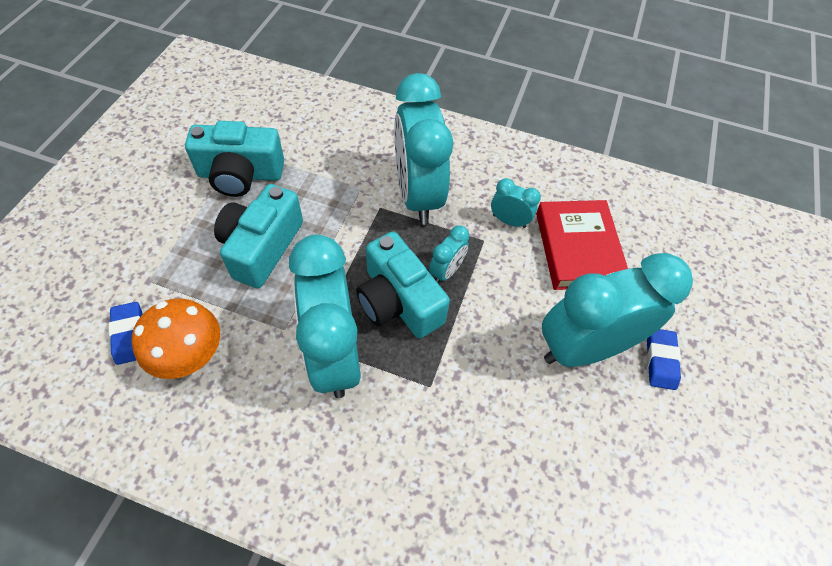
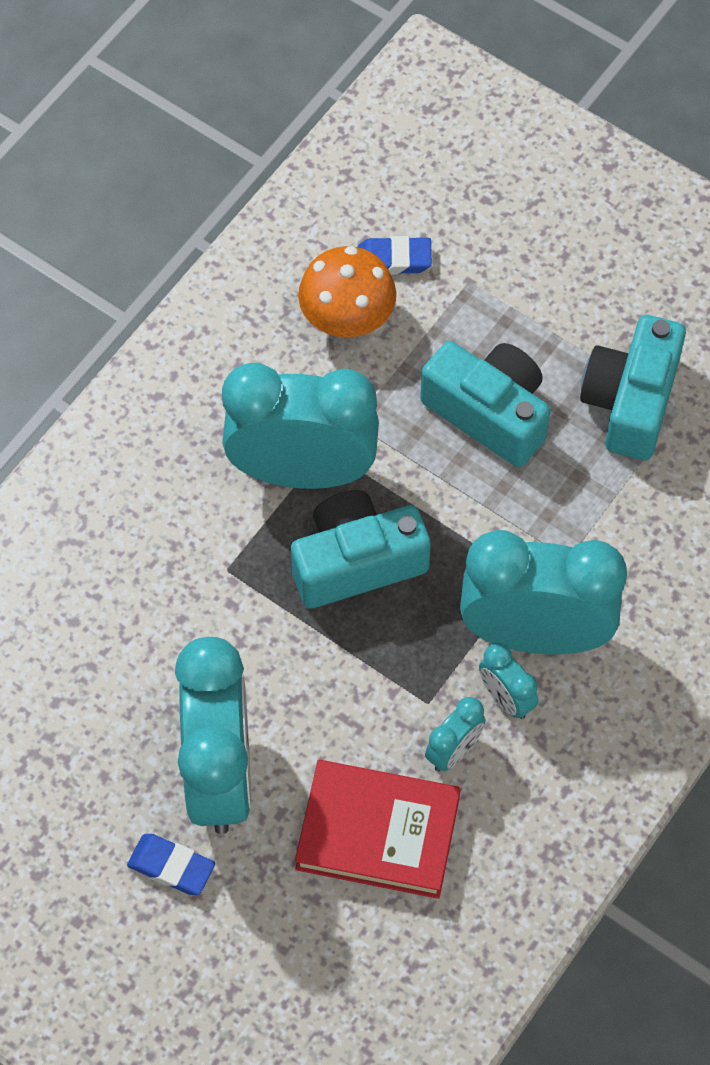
camera: 110 degrees right, 5 degrees up
turquoise clock [429,225,469,283] -> turquoise clock moved to [479,643,538,719]

